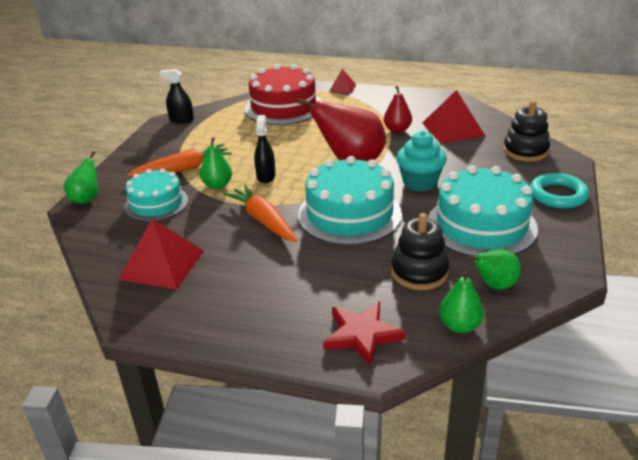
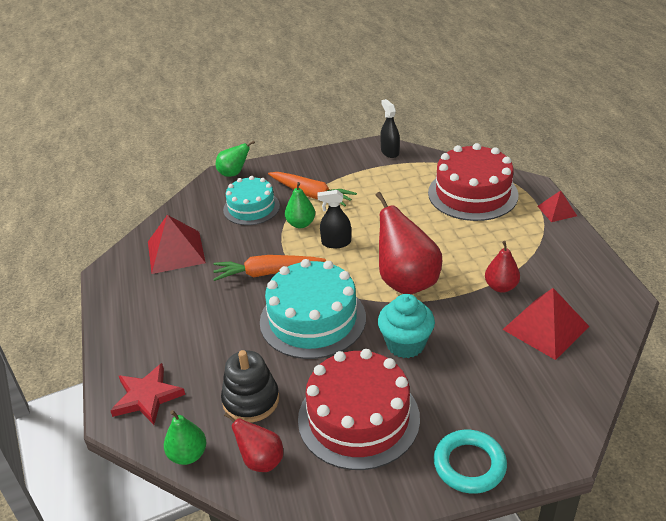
camera: 60 degrees right, 5 degrees up
orange carrot [223,184,298,242] -> orange carrot turned 120 degrees counterclockwise [213,255,326,281]
black spray bottle [254,115,276,183] -> black spray bottle turned 150 degrees counterclockwise [317,190,351,248]
turquoise cake [428,165,538,257] -> red cake [298,349,420,470]
green pear [468,249,521,290] -> red pear [224,413,283,472]
black stacking toy [503,100,550,162] -> none

